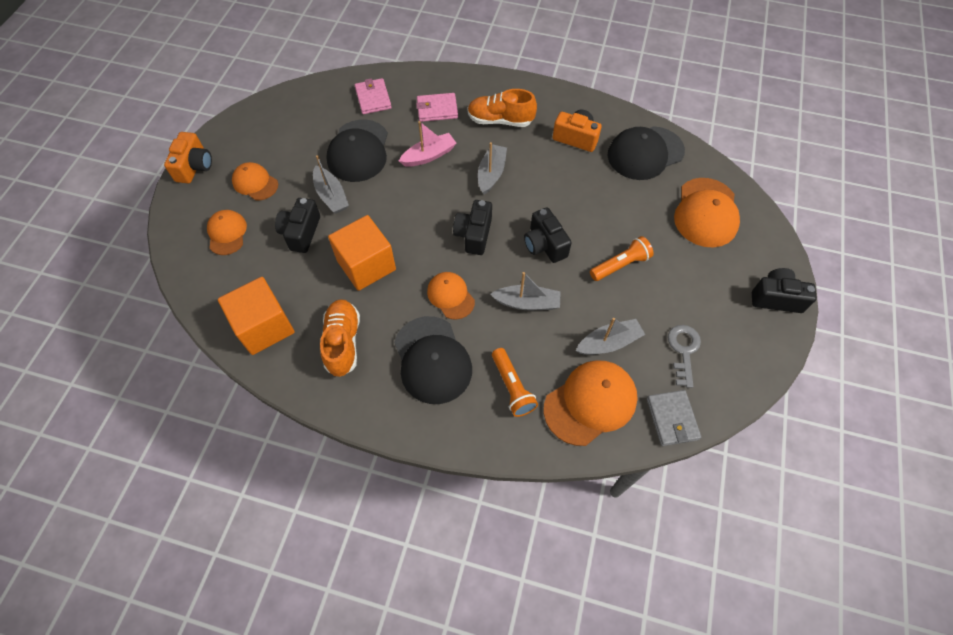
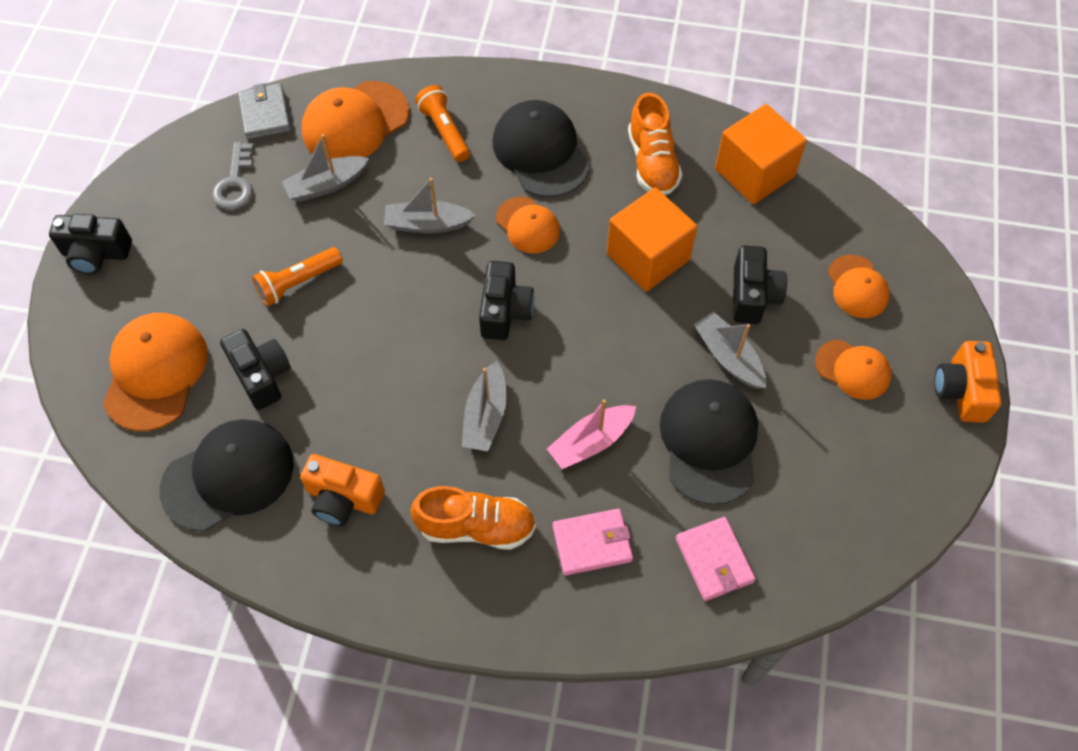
camera: 175 degrees right, 0 degrees up
black camera [524,207,572,263] -> black camera moved to [220,329,291,410]

